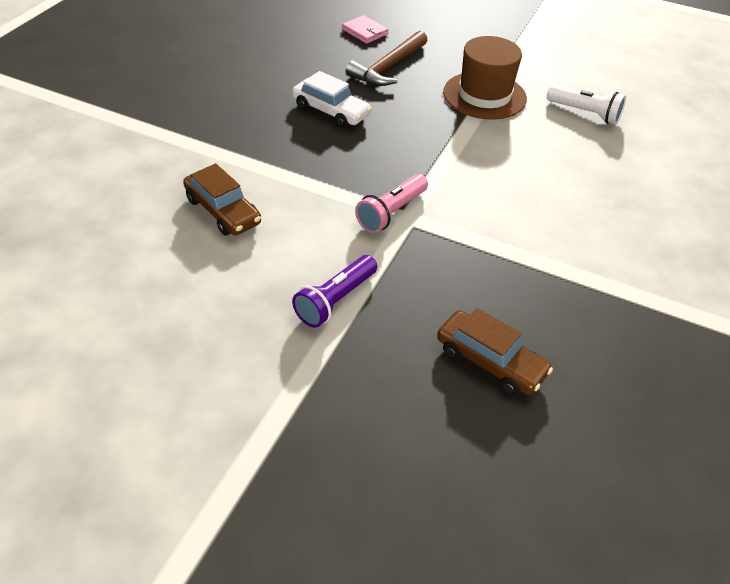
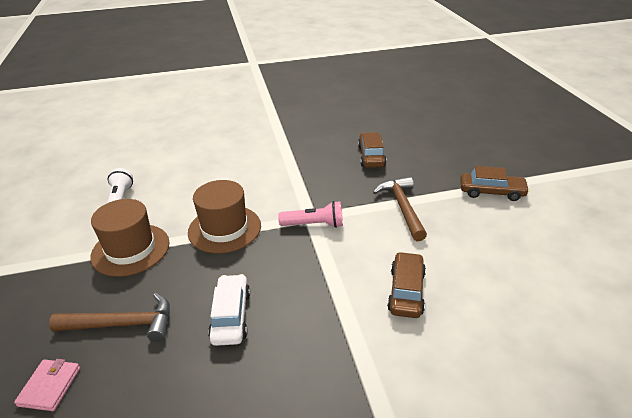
camera: 125 degrees left, 10 degrees down
purple flashlight [292,255,377,328] -> brown hammer [373,177,427,241]
none -> brown hat [188,180,261,253]
none -> brown car [460,166,530,201]

